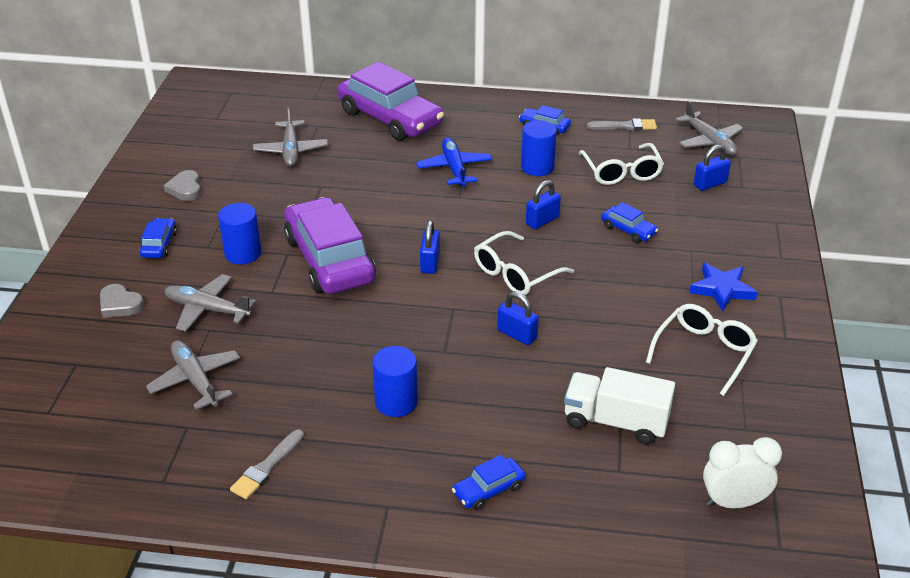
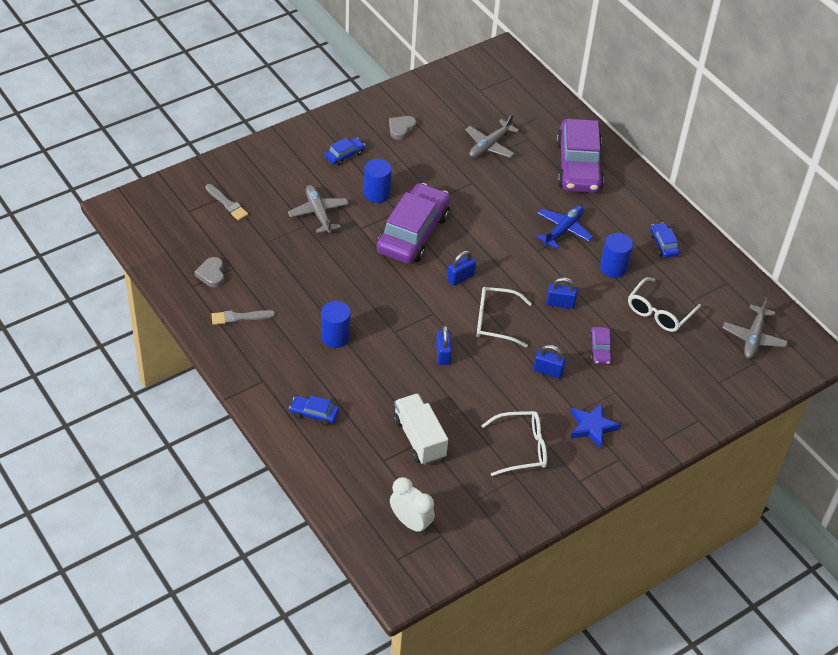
camera: 45 degrees right, 10 degrees up
grey heart [100,284,144,318] -> grey heart moved to [194,257,224,288]
grey plane [146,340,240,410] -> none
grey brush [587,118,657,130] -> grey brush moved to [206,184,248,221]
blue car [601,202,658,243] -> purple car [589,327,613,365]
blue padlock [694,145,731,191] -> blue padlock moved to [533,345,566,379]

